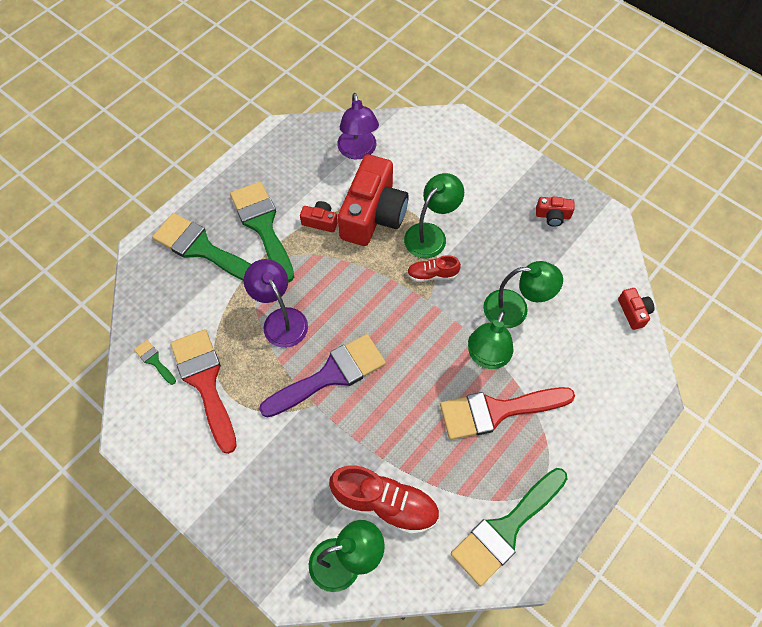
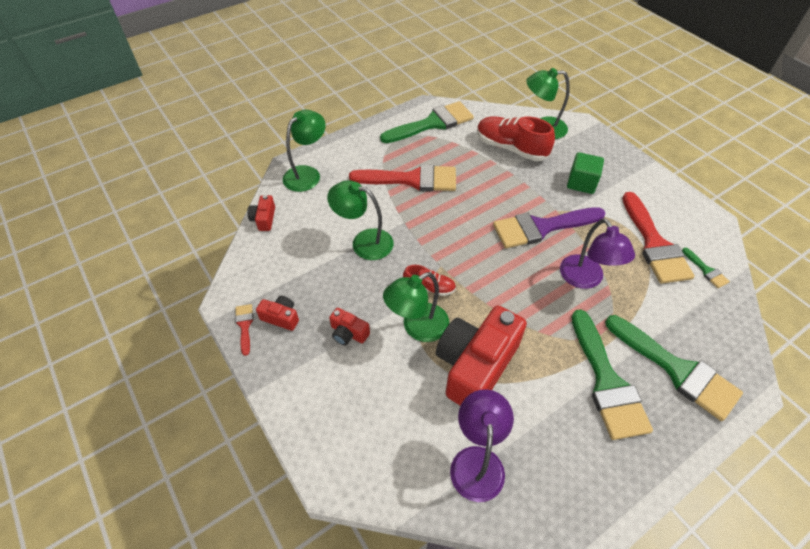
camera: 165 degrees left, 10 degrees down
red camera [300,201,338,232] -> red camera moved to [329,308,370,346]
green lamp [468,311,514,369] -> green lamp moved to [283,110,326,192]
none -> red brush [235,304,253,356]
none -> green cube [567,152,604,194]

